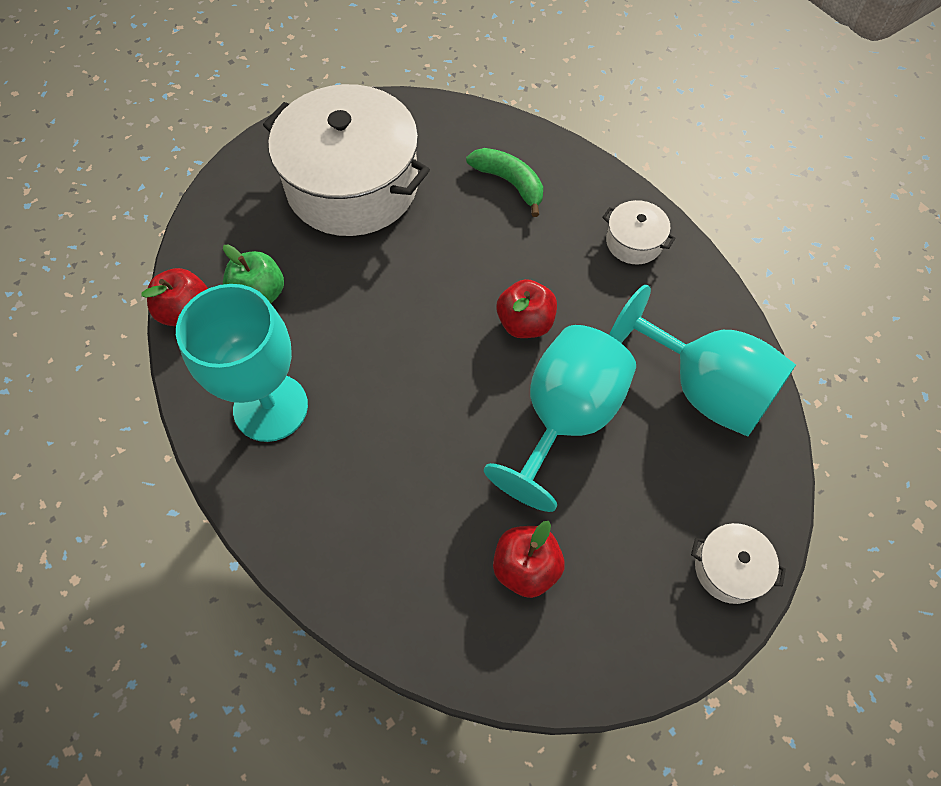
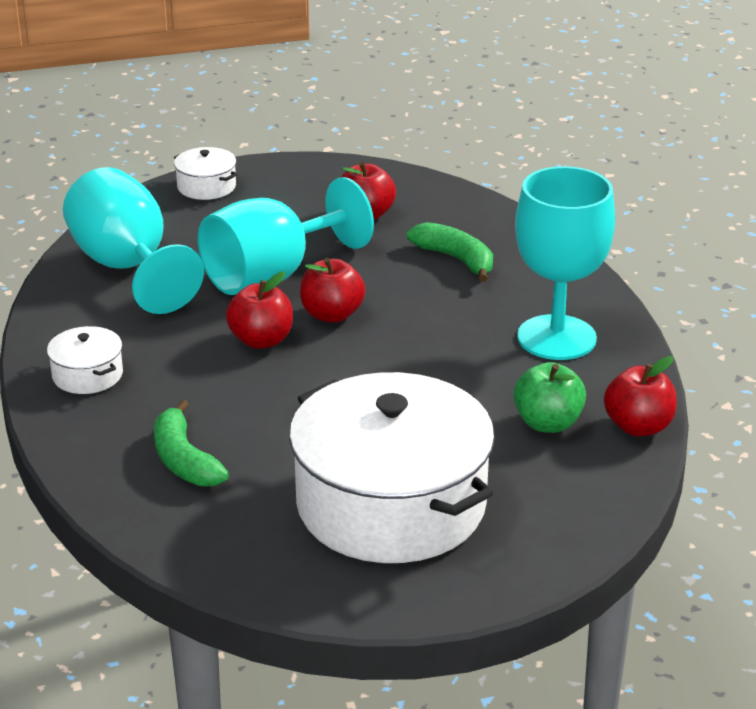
camera: 160 degrees left, 30 degrees down
none -> red apple [300,258,365,323]
none -> green banana [407,222,493,282]

